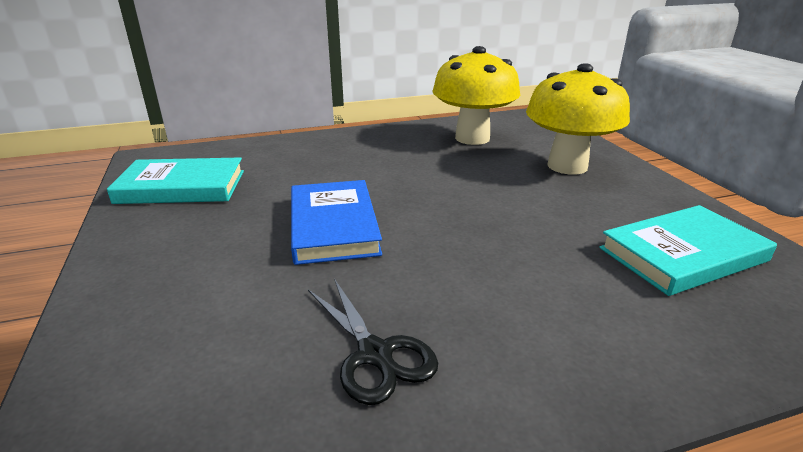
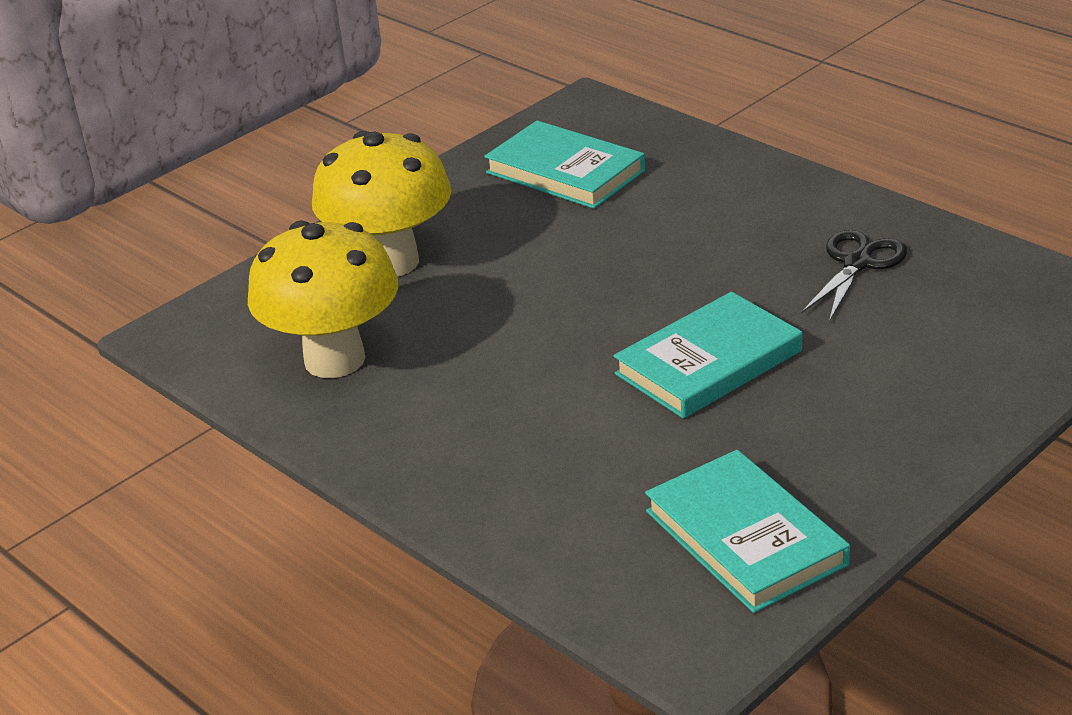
camera: 115 degrees left, 5 degrees up
blue book [291,180,382,265] -> turquoise book [614,292,802,419]

